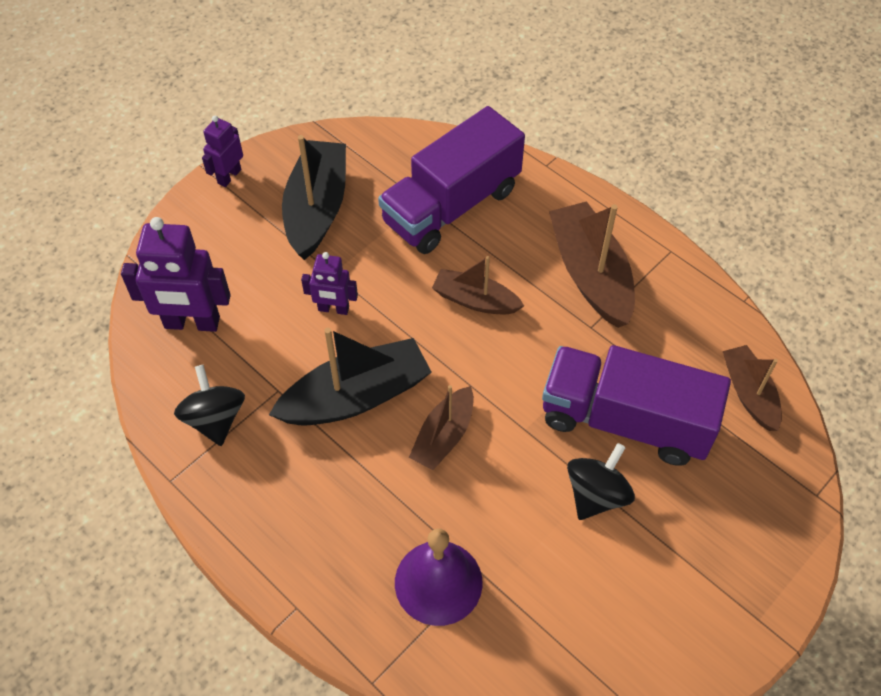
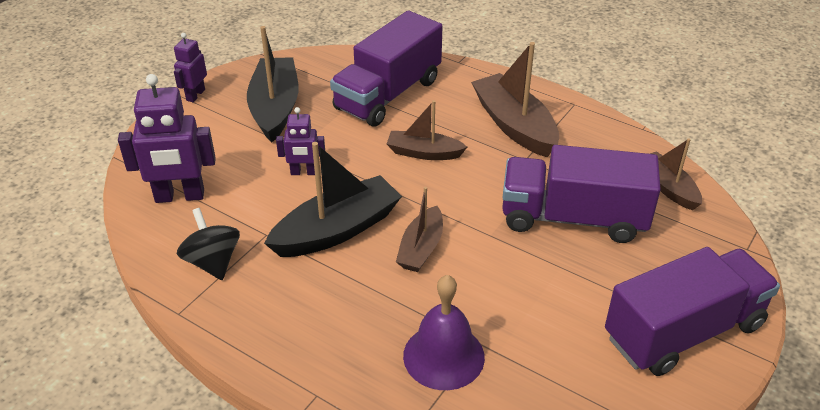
camera: 10 degrees left, 15 degrees down
black spinning top [567,443,635,520] -> none
none -> purple truck [605,247,780,376]

